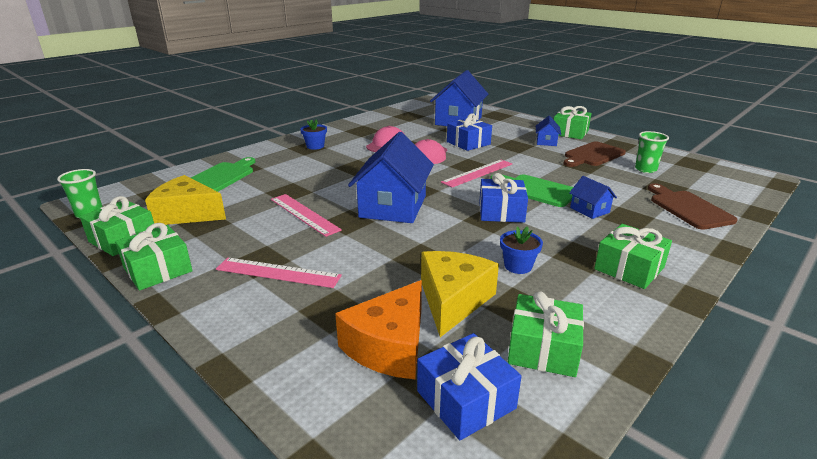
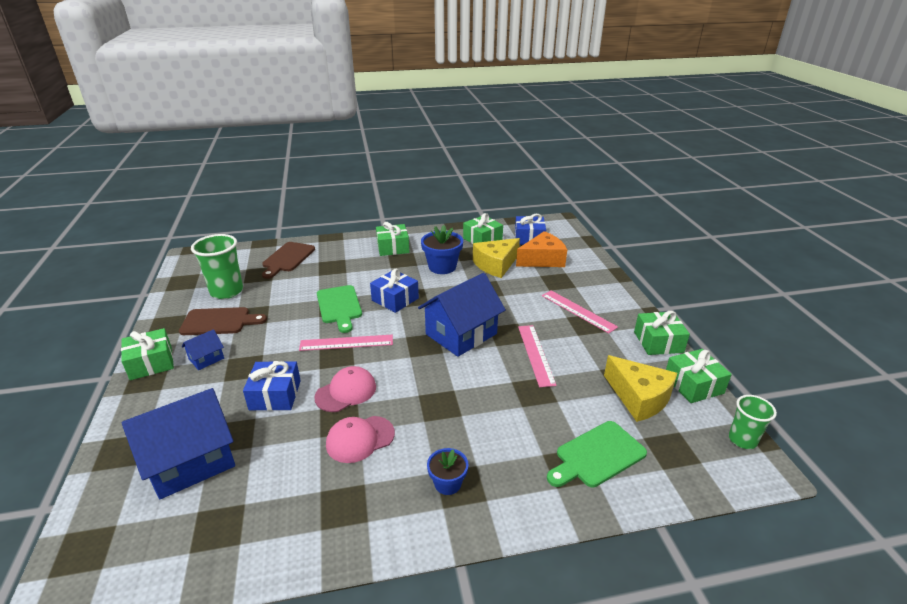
camera: 145 degrees left, 5 degrees up
blue flower pot [500,226,543,274] -> blue flower pot [421,225,463,274], size x1.67
blue house [569,176,617,219] -> none
green cup [635,131,669,173] -> green cup [191,234,243,299], size x1.66

